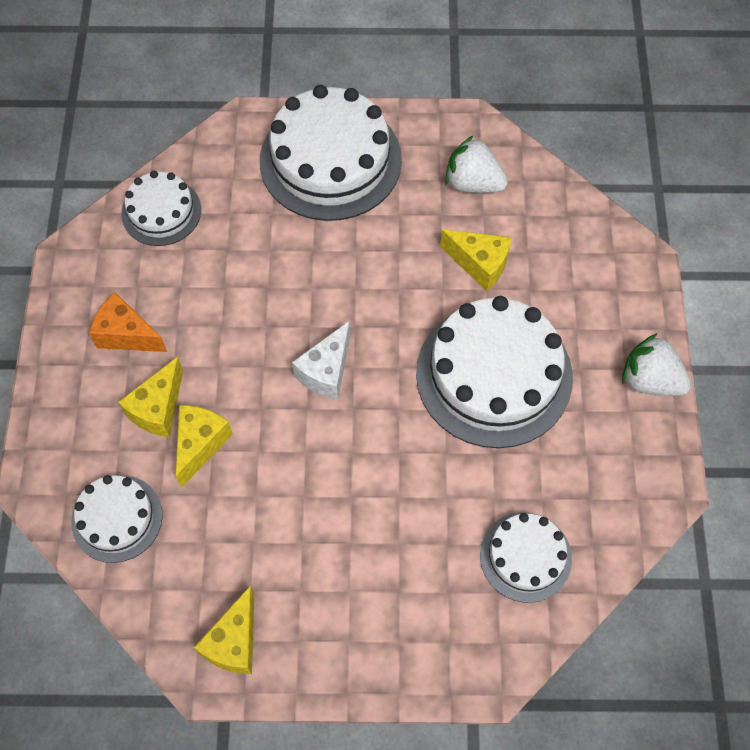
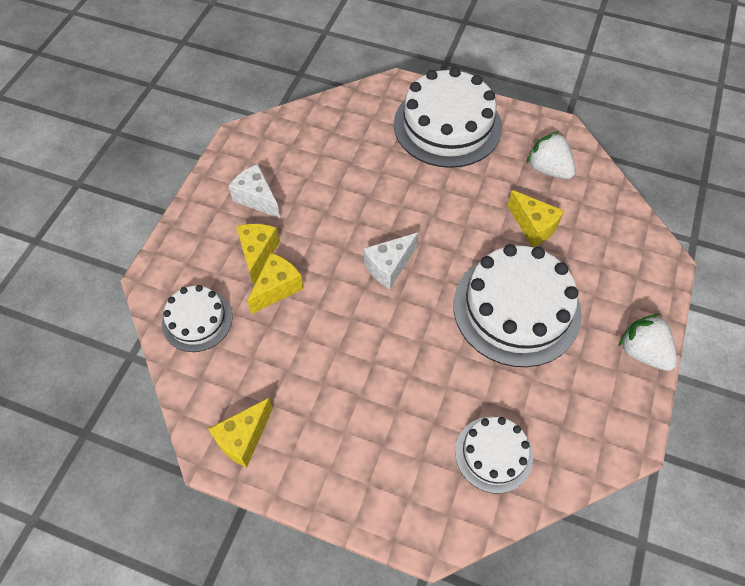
camera: 20 degrees right, 5 degrees down
orange cheese [89,292,167,352] -> white cheese [228,164,280,218]
yellow cheese [118,357,183,437] -> yellow cheese turned 135 degrees clockwise [236,224,279,286]
white cake [121,171,201,246] -> none

